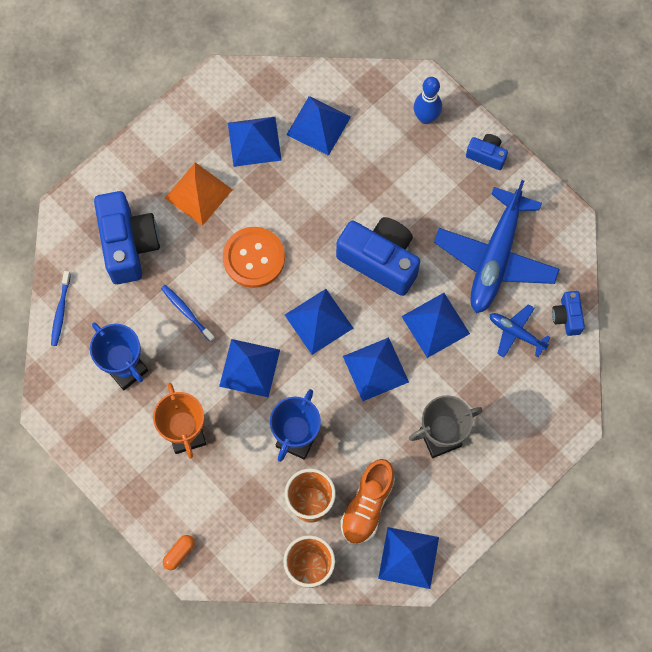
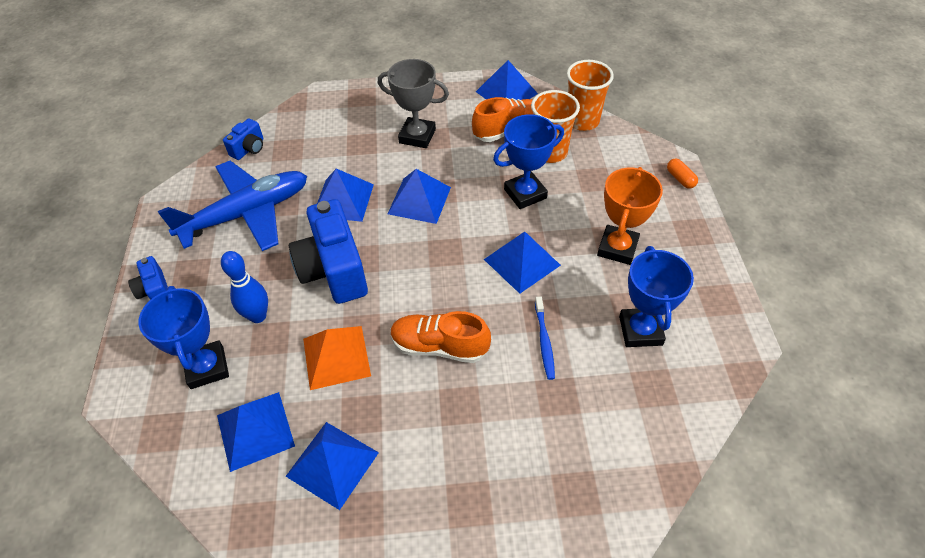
camera: 140 degrees left, 20 degrees down
blue toothbrush [51,271,71,346] -> none
blue camera [94,191,160,284] -> none
orange capsule [163,535,195,570] -> orange capsule turned 75 degrees clockwise [667,159,698,189]
orange pyramid [165,162,233,226] -> orange pyramid moved to [303,326,371,390]
orange button [223,227,285,288] -> orange shoe [390,311,491,363]
blue pyramid [285,289,353,355] -> none
blue bowling pin [414,77,442,124] -> blue bowling pin moved to [221,251,268,323]
blue plane [490,304,551,358] -> none
none -> blue trophy [138,286,229,389]

